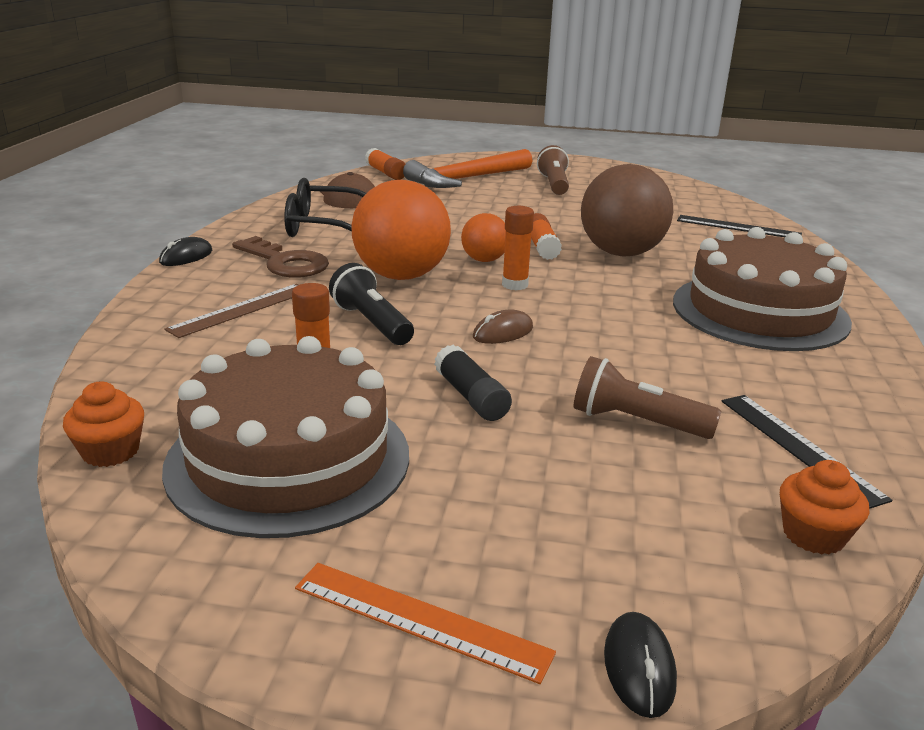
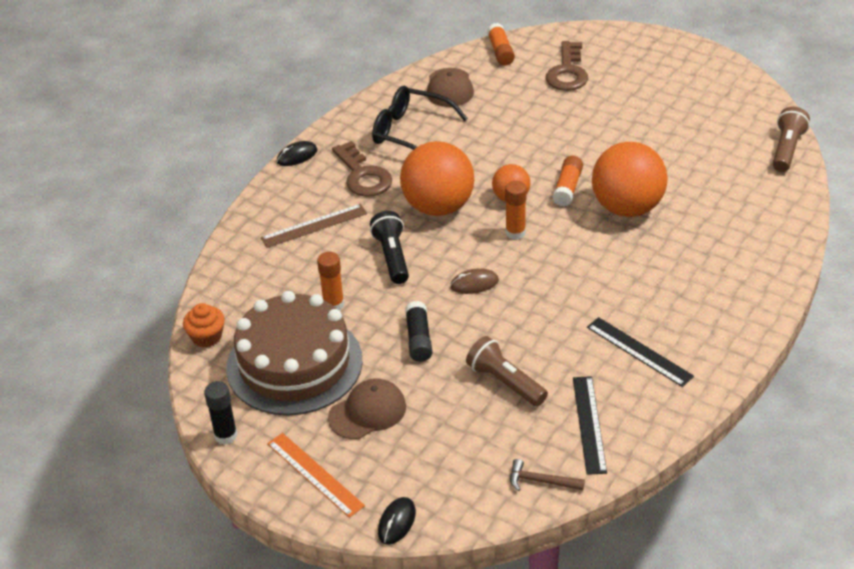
camera: 25 degrees right, 15 degrees up
orange hammer [403,149,532,188] -> brown key [546,41,588,91]
brown flashlight [537,145,569,195] -> brown flashlight moved to [773,107,810,172]
brown ball [581,164,673,257] -> orange ball [592,142,668,217]
brown cake [673,227,852,351] -> none
black ruler [677,215,802,237] -> black ruler moved to [587,317,694,387]
orange cupcake [780,460,869,554] -> brown hammer [510,459,585,491]
none -> black glue stick [204,381,237,445]
none -> brown cap [328,378,406,439]

